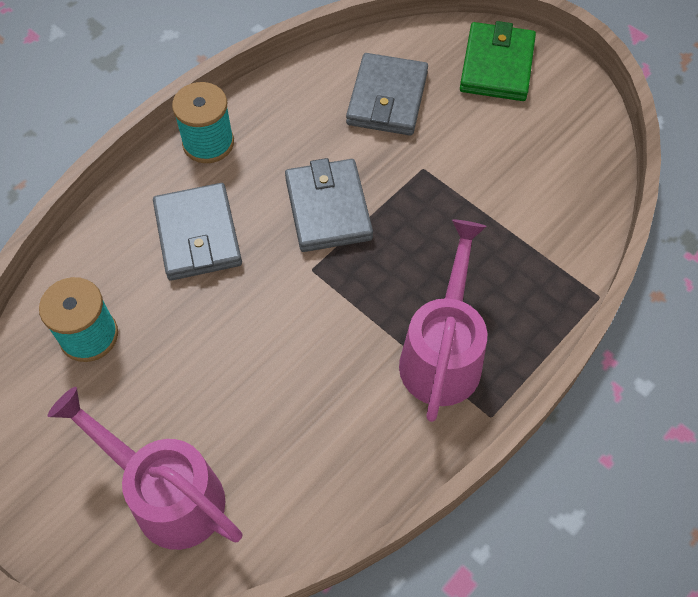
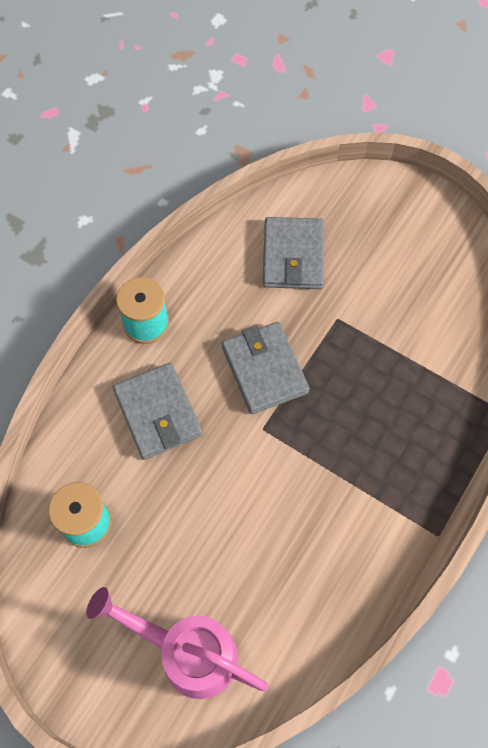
camera: 10 degrees left, 5 degrees up
pink watering can [399,220,487,422] -> none
green wallet [460,21,536,101] -> none

